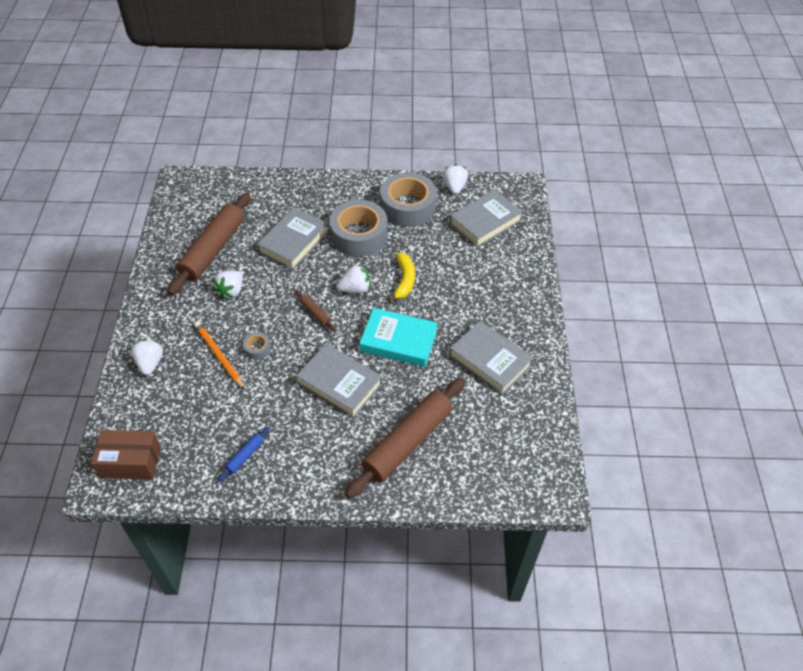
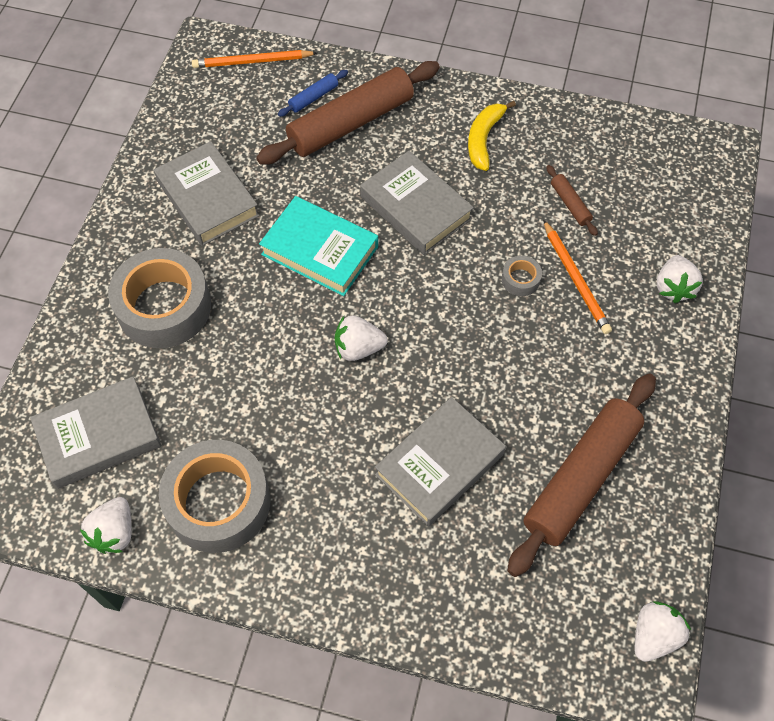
camera: 165 degrees left, 10 degrees up
brown box [91,430,161,479] -> none
white strawberry [213,271,243,299] -> white strawberry moved to [635,601,691,662]
blue rolling pin [218,427,270,482] -> blue rolling pin moved to [278,70,348,117]
brown rolling pin [295,290,336,331] -> brown rolling pin moved to [546,165,598,236]
grey tape [329,200,388,257] -> grey tape moved to [108,248,211,348]
yellow banana [388,253,415,303] -> yellow banana moved to [468,101,516,171]
none -> orange pencil [192,50,317,68]

